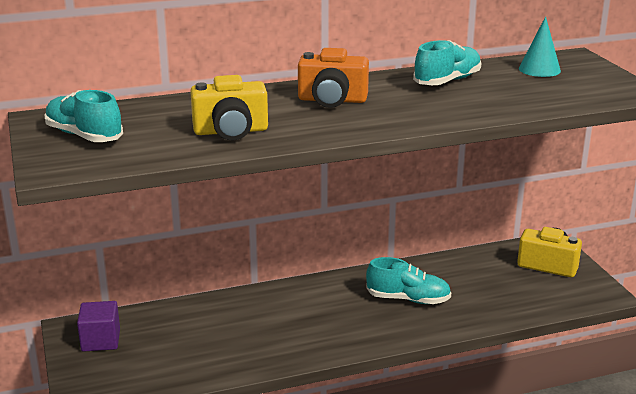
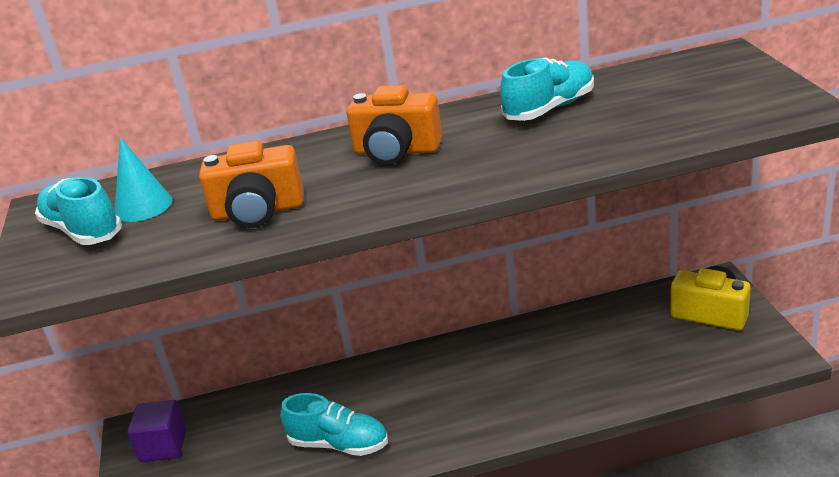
camera: 10 degrees right, 5 degrees up
yellow camera [190,75,268,140] -> orange camera [199,141,303,228]
turquoise shoe [366,257,451,304] -> turquoise shoe moved to [280,393,388,456]
turquoise cone [519,16,561,77] -> turquoise cone moved to [114,137,172,222]

